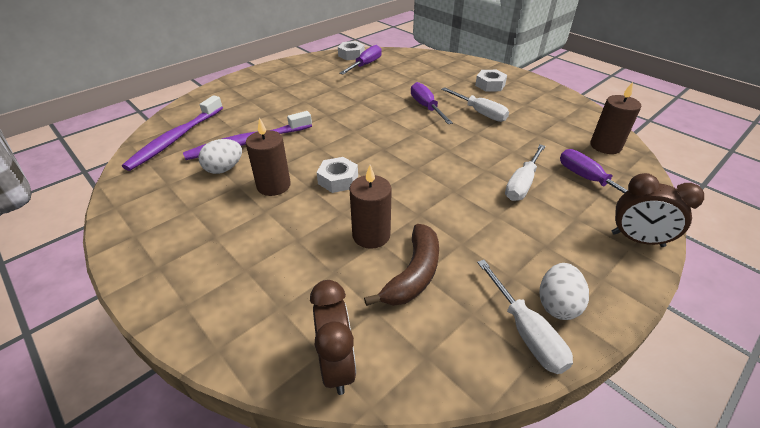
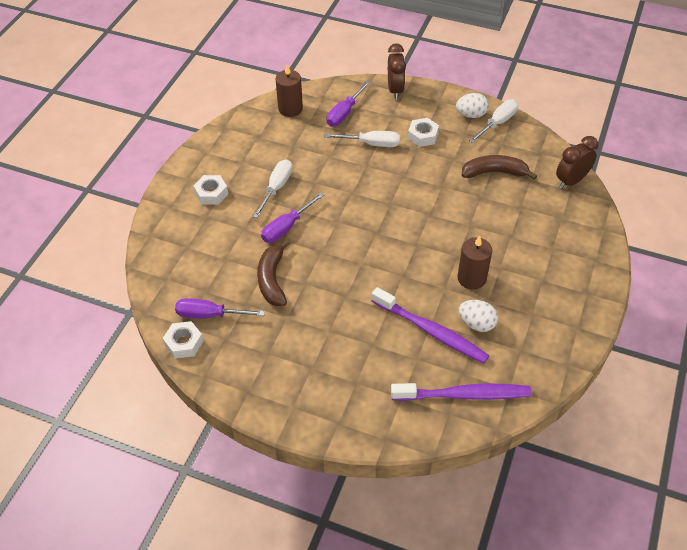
camera: 115 degrees left, 10 degrees up
white nut [317,157,358,193] -> white nut moved to [408,118,439,147]
brown candle [349,165,392,249] -> none
none -> brown banana [257,240,290,306]

